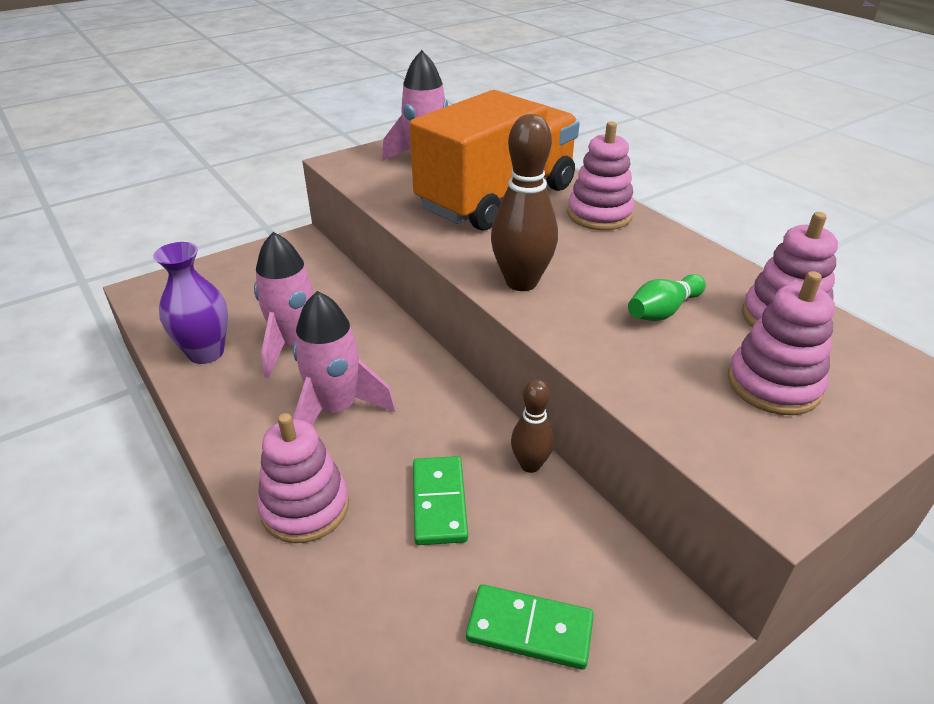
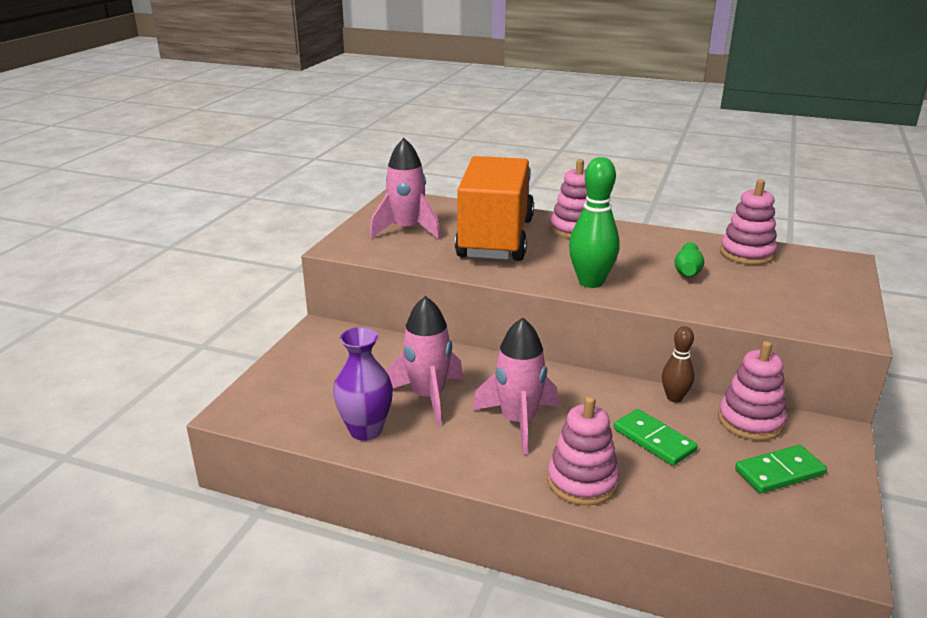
camera: 35 degrees left, 10 degrees down
brown bowling pin [491,114,558,291] -> green bowling pin [569,157,620,288]
pink stacking toy [728,271,835,415] -> pink stacking toy moved to [718,341,787,441]

